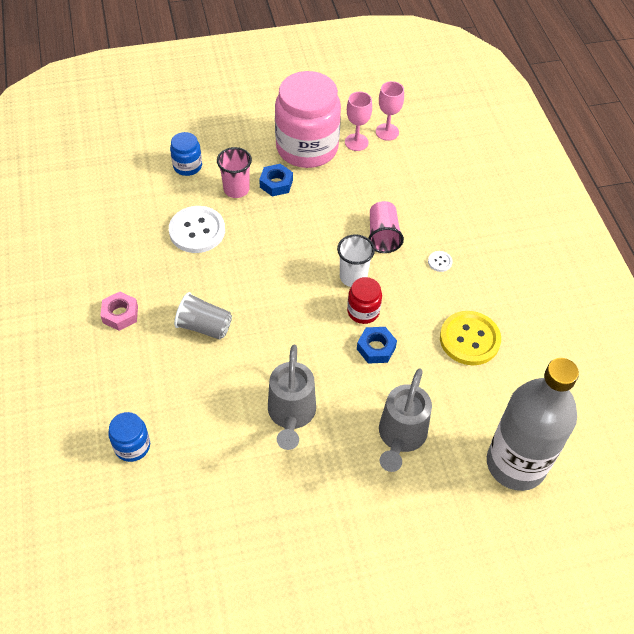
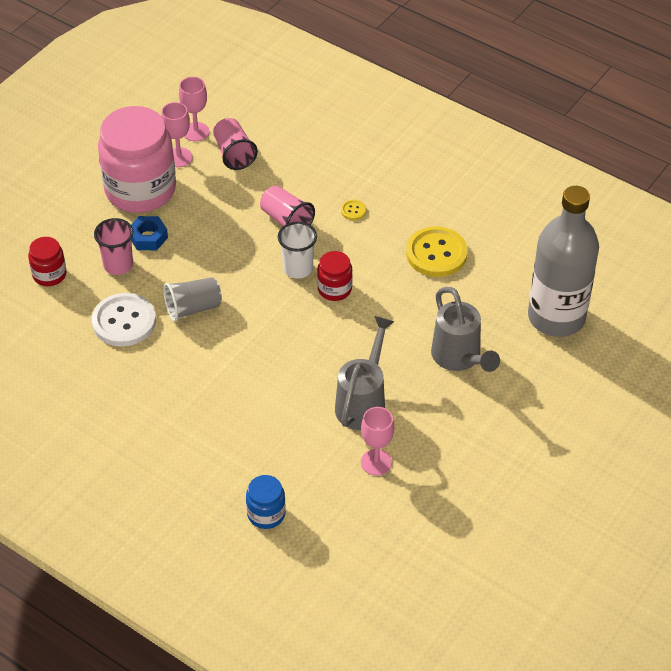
camera: 40 degrees left, 5 degrees down
pink nut [100,292,138,331] -> none
blue jar [170,132,202,176] -> red jar [28,237,67,286]
grey cup [174,292,232,340] -> grey cup moved to [164,277,222,322]
grey watering can [268,345,316,450] -> grey watering can turned 120 degrees counterclockwise [335,316,394,430]
blue nut [357,327,397,364] -> none
white button [428,251,453,272] -> yellow button [341,200,366,220]
none -> pink cup [213,118,258,170]
none -> pink goblet [361,407,394,476]

